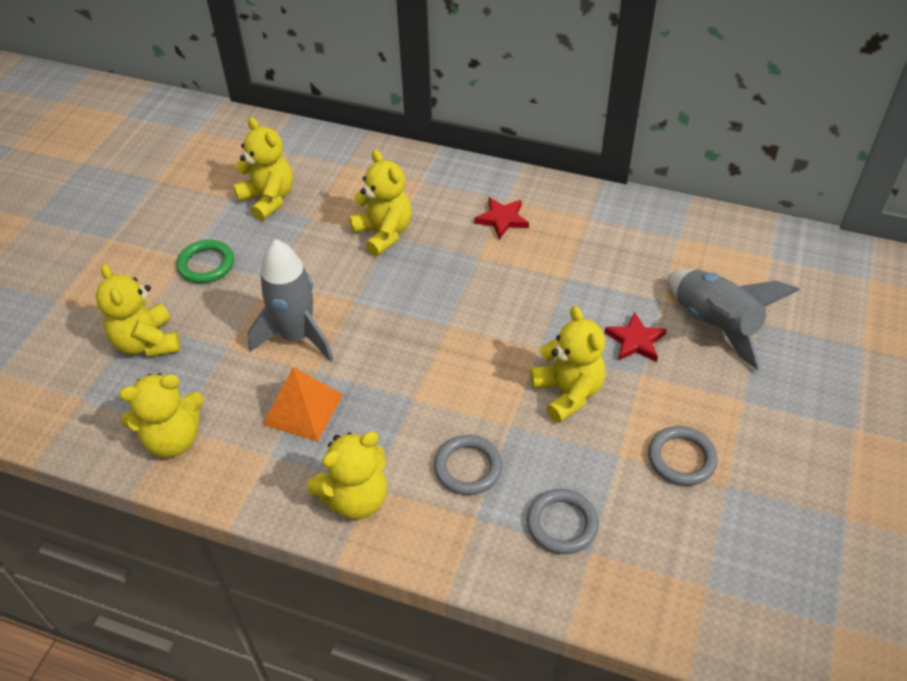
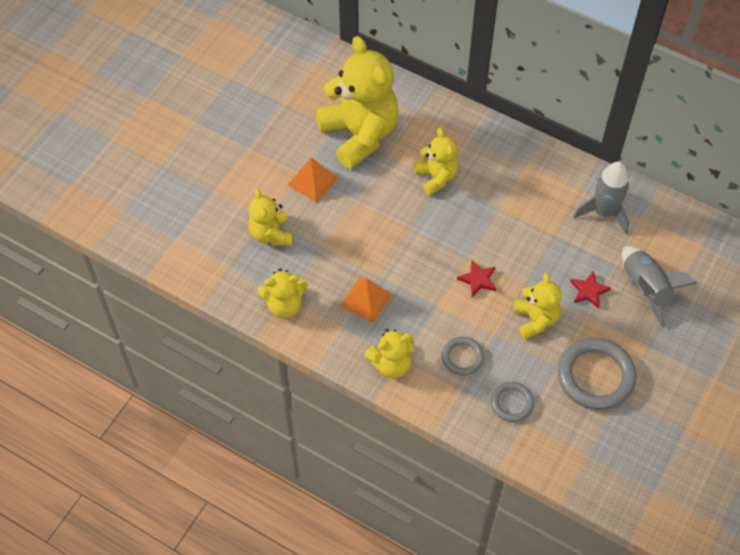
camera: 10 degrees right, 10 degrees up
green ring [177,240,234,283] -> orange pyramid [288,157,338,203]
yellow teddy bear [233,117,293,221] -> yellow teddy bear [316,36,399,169], size x1.90
grey rocket [248,239,334,361] -> grey rocket moved to [573,162,629,234]
red star [474,197,529,239] -> red star moved to [457,260,496,297]
grey ring [648,426,718,486] -> grey ring [558,338,636,410], size x1.83

